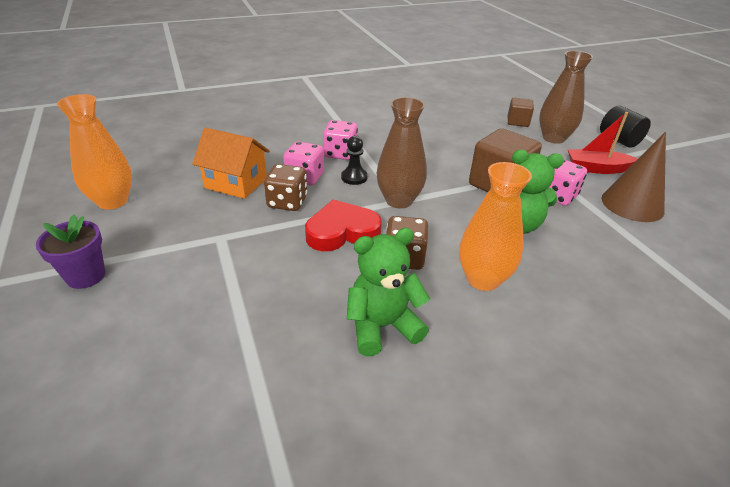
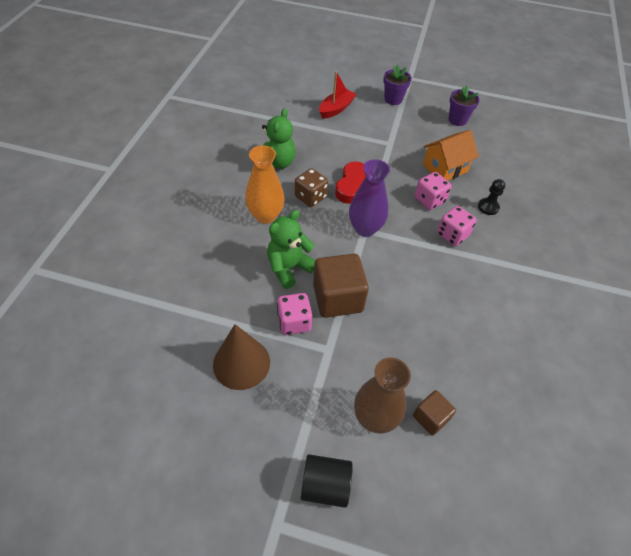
camera: 125 degrees right, 15 degrees up
orange vase [57,94,132,210] -> purple flower pot [449,85,480,126]
brown dice [264,164,307,211] -> none
black pawn [341,136,368,185] -> black pawn moved to [478,179,505,215]
brown vase [377,97,427,208] -> purple vase [349,159,390,237]
red boat [568,112,638,174] -> red boat moved to [319,71,357,119]

